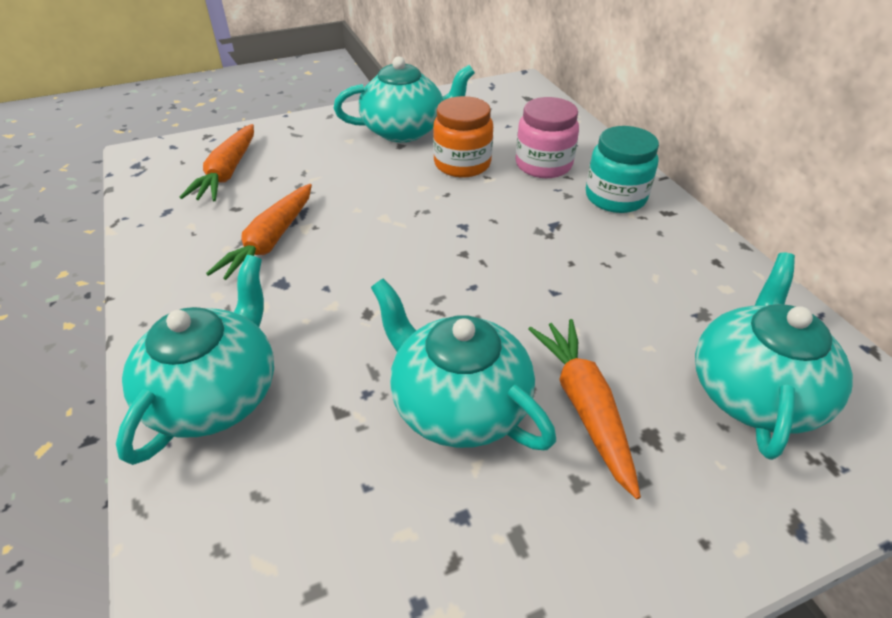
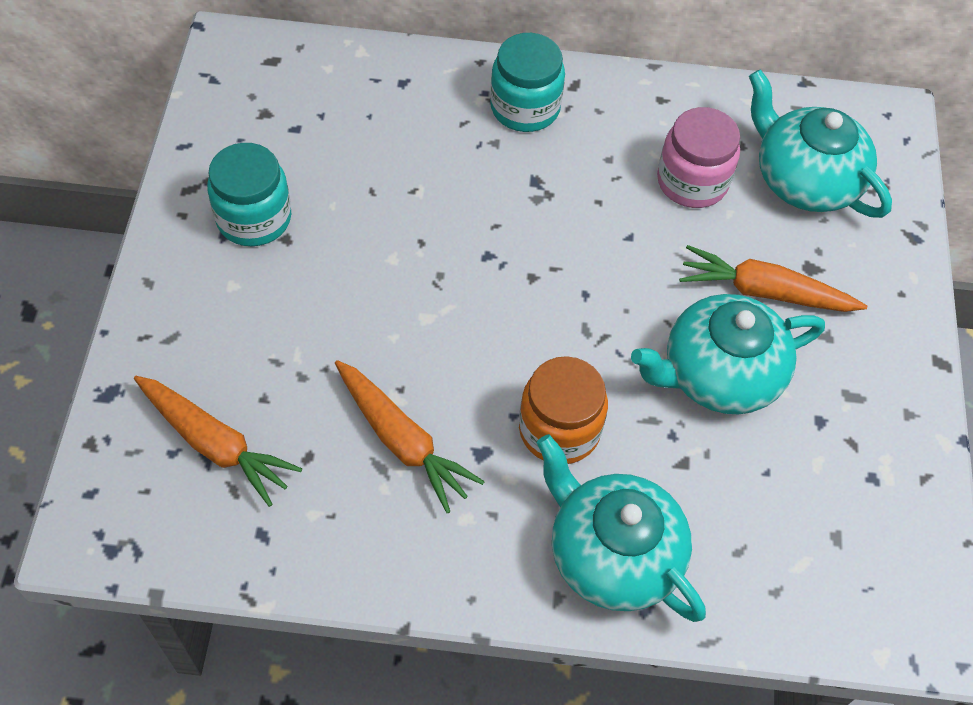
camera: 65 degrees left, 15 degrees up
turquoise teapot [334,56,475,142] -> turquoise jar [207,143,291,246]
orange jar [433,96,493,177] -> orange jar moved to [519,356,608,464]
pink jar [516,97,579,178] -> pink jar moved to [657,107,740,208]

